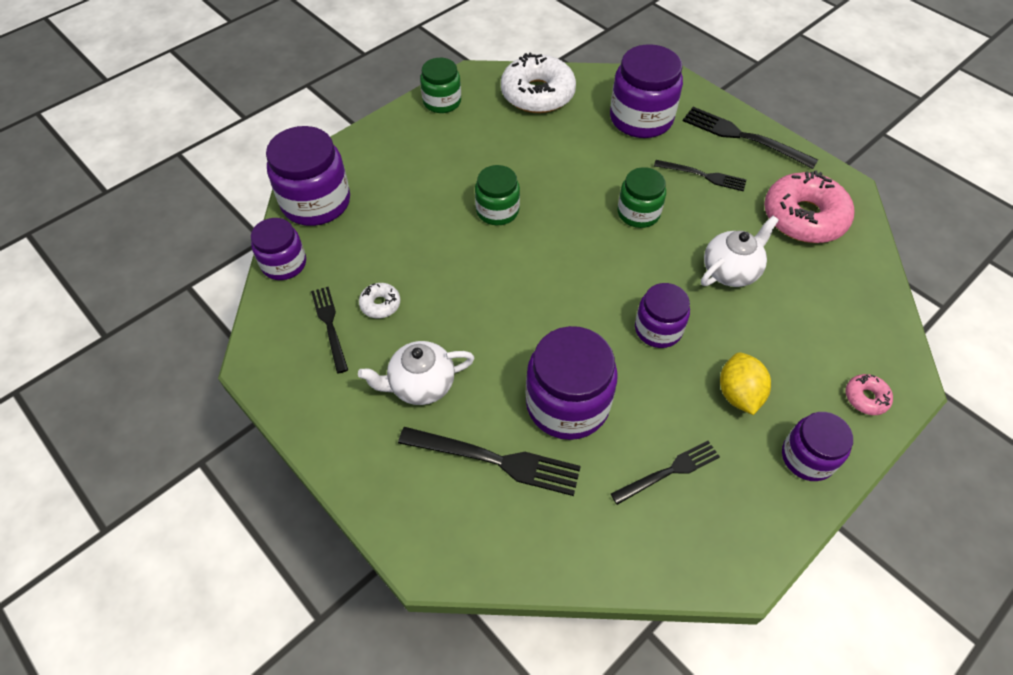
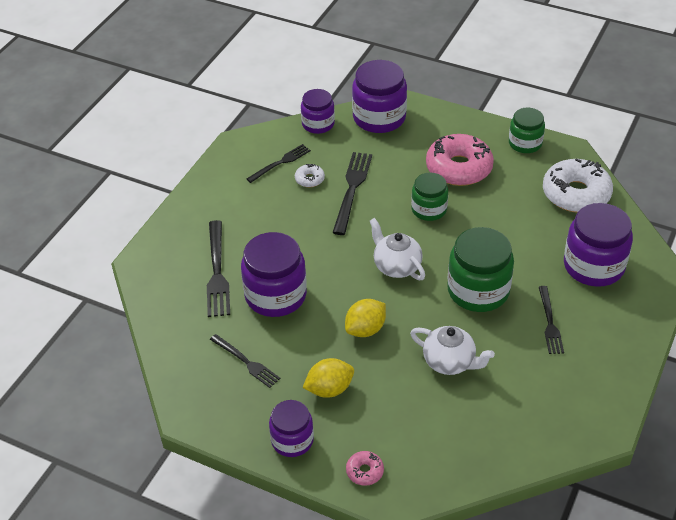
camera: 70 degrees right, 10 degrees down
white teapot [358,341,475,405] -> white teapot moved to [370,218,425,280]
green jar [618,167,666,228] -> green jar [447,227,514,312], size x1.63
purple jar [635,283,690,348] -> yellow lemon [345,299,386,337]
black fork [683,107,818,169] -> black fork moved to [332,152,372,235]
pink donut [764,170,854,243] -> pink donut moved to [426,134,494,186]

